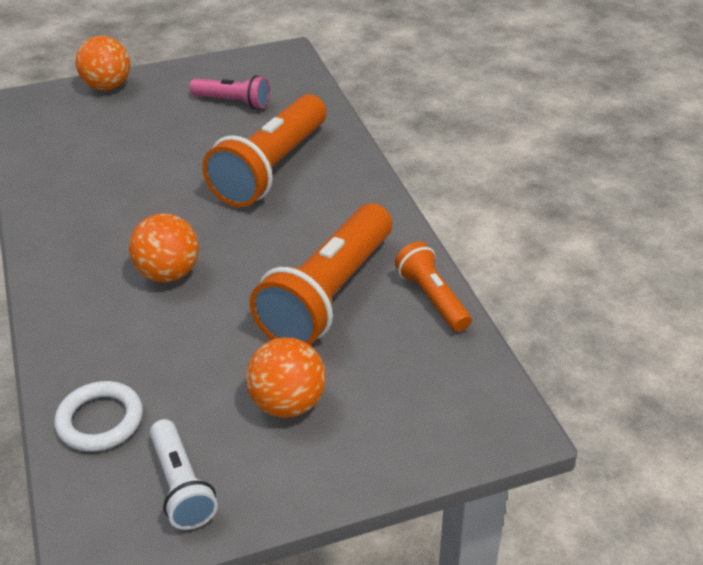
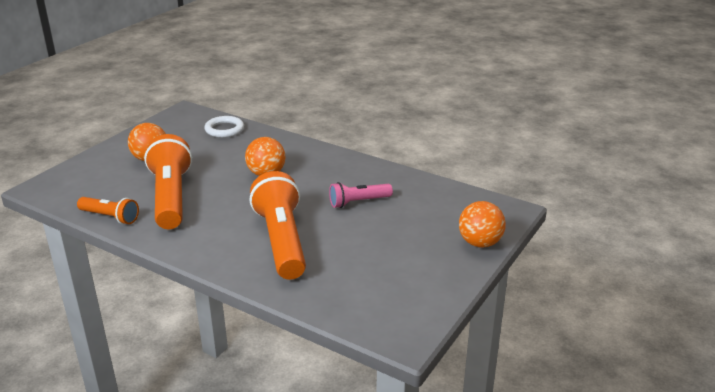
camera: 140 degrees right, 10 degrees down
white flashlight [150,419,218,530] -> none
pink flashlight [190,75,270,109] -> pink flashlight moved to [329,182,393,208]

